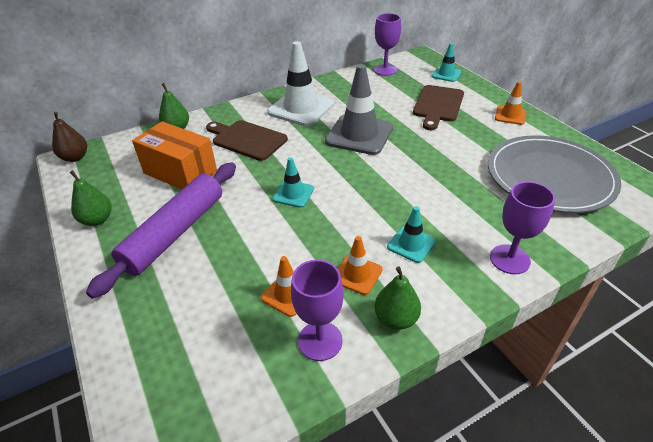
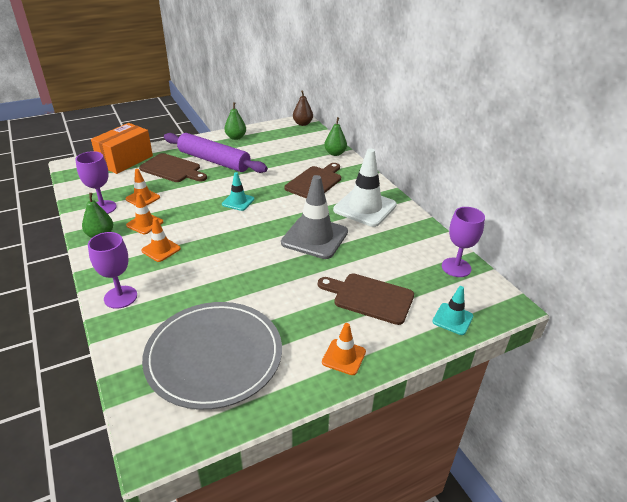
camera: 90 degrees right, 5 degrees down
orange box [132,121,217,190] -> orange box moved to [91,123,153,174]
turquoise traffic cone [387,206,436,263] -> orange traffic cone [141,218,181,262]
none -> brown cutting board [139,153,207,182]

